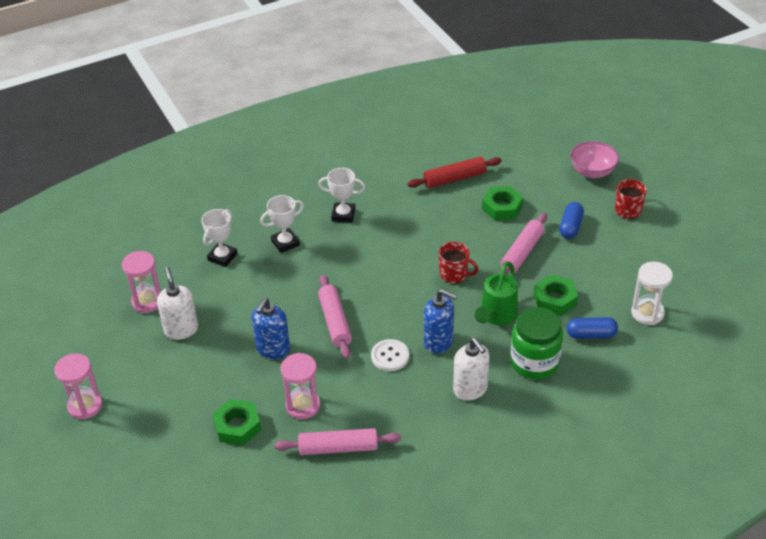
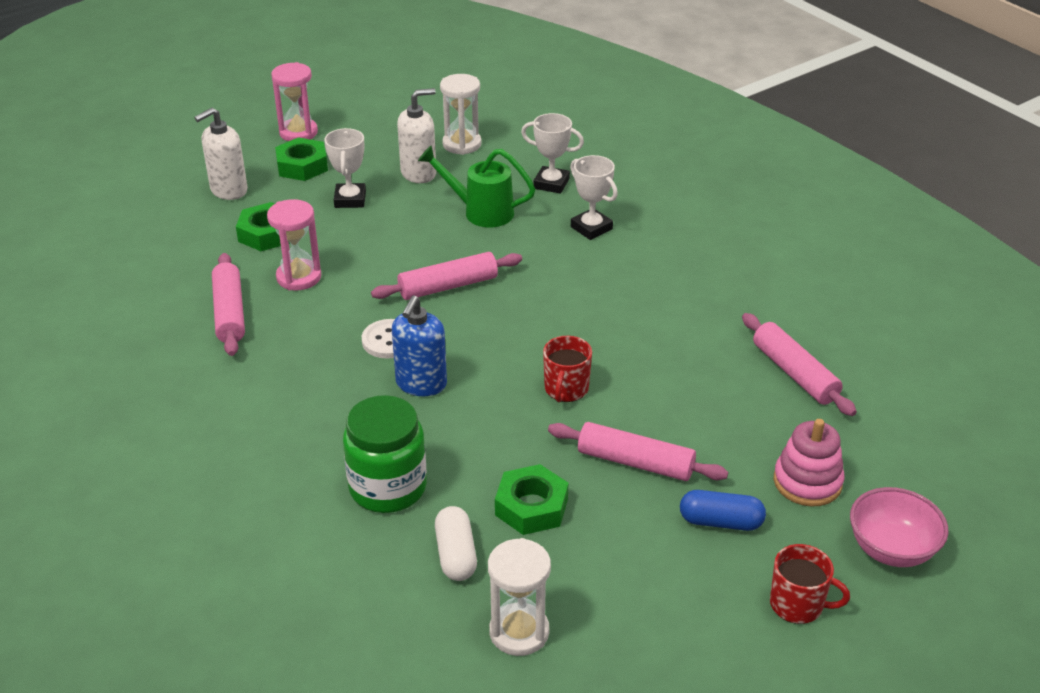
camera: 80 degrees right, 5 degrees down
pink hourglass [122,251,161,313] -> white hourglass [440,74,482,155]
blue soap dispenser [252,298,290,359] -> none
white trophy [318,168,365,223] -> white trophy moved to [324,128,366,208]
red rolling pin [407,157,502,188] -> pink rolling pin [742,313,857,416]
white soap dispenser [453,338,490,401] -> white soap dispenser moved to [194,108,248,200]
green watering can [475,261,518,325] -> green watering can moved to [418,145,535,228]
green nut [482,186,524,220] -> green nut moved to [275,137,328,181]
blue capsule [567,317,618,339] -> white capsule [435,506,477,581]
none -> pink stacking toy [774,419,844,507]

